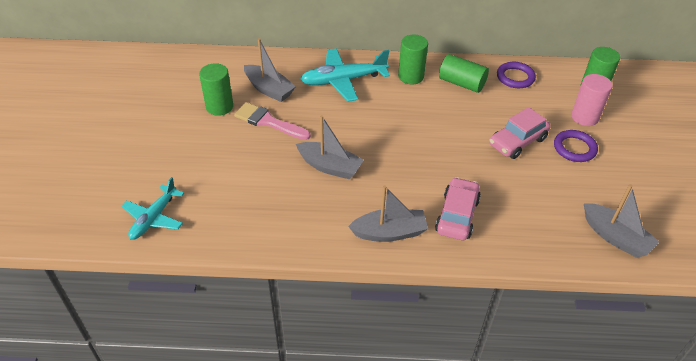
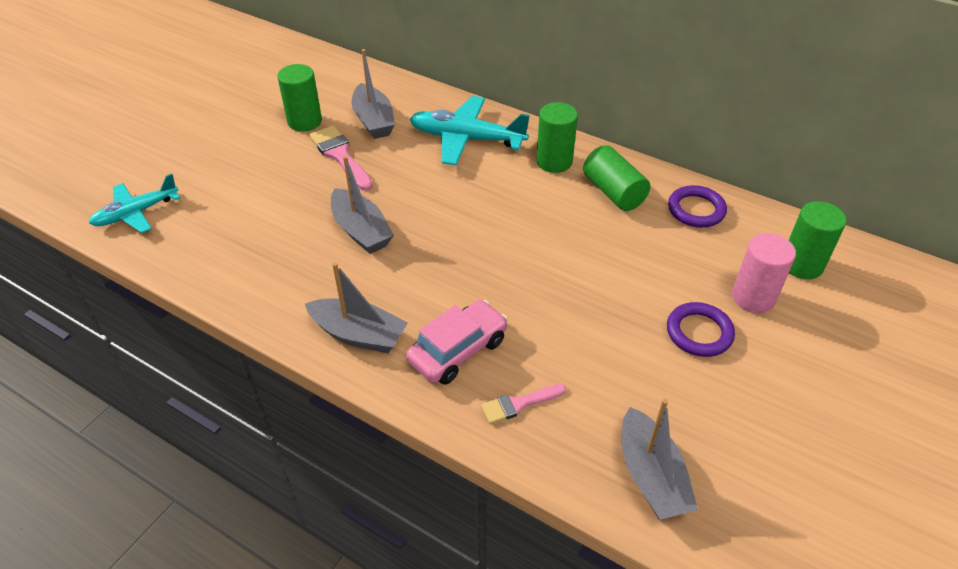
camera: 30 degrees right, 0 degrees up
pink car [489,107,551,159] -> none
none -> pink brush [481,384,566,424]

